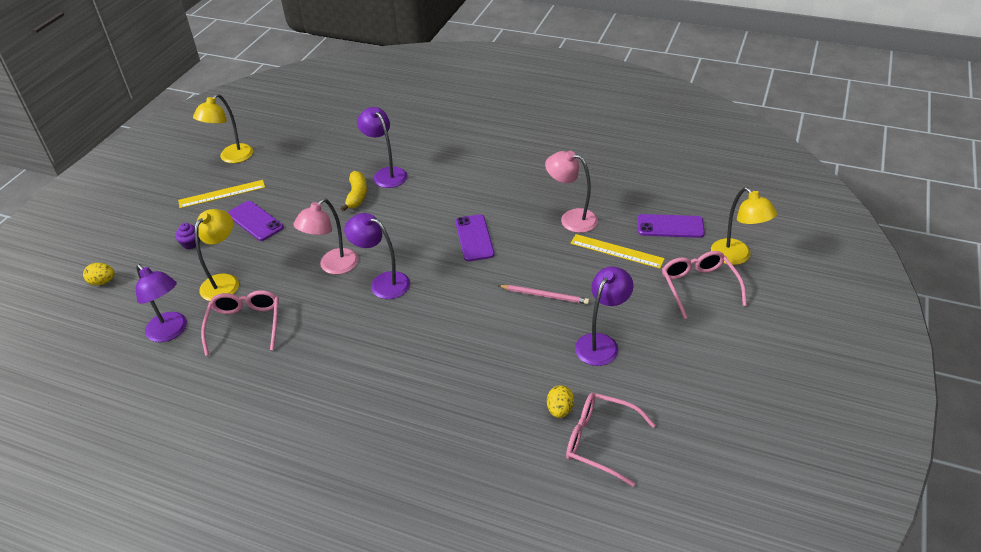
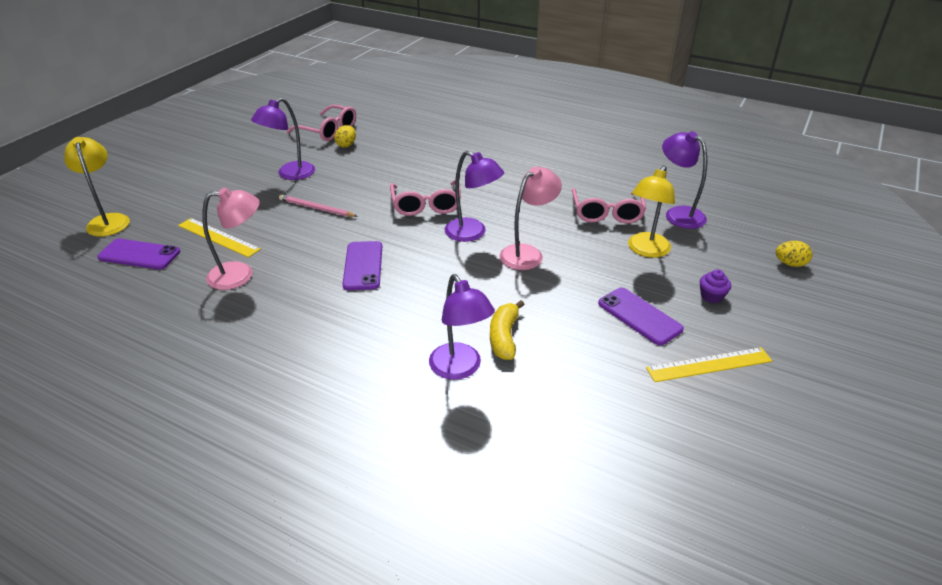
camera: 175 degrees left, 5 degrees down
yellow lamp [193,94,253,163] -> none
pink lamp [545,151,598,233] -> pink lamp turned 45 degrees counterclockwise [202,187,260,290]
pink glasses [662,251,747,319] -> pink glasses moved to [390,180,461,216]

